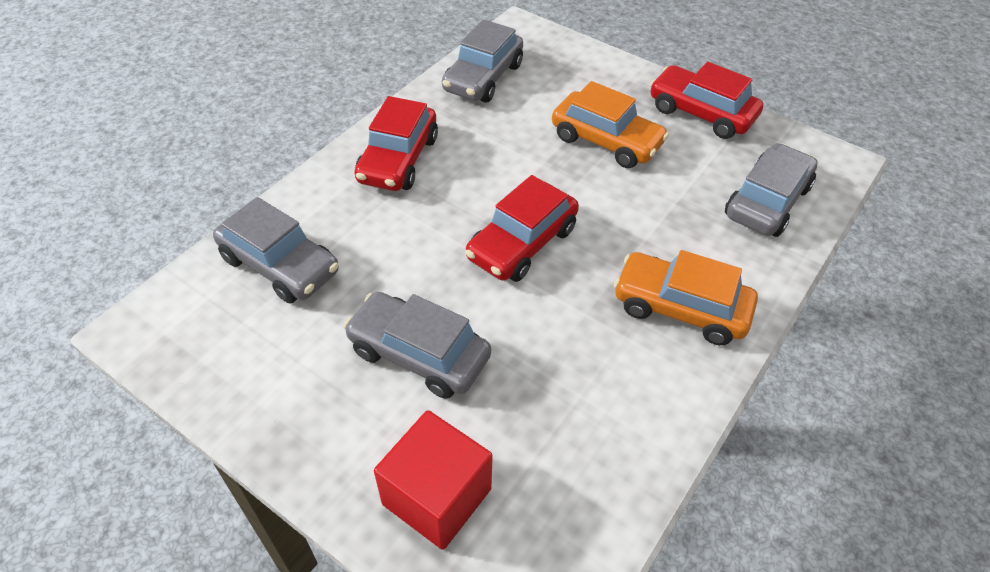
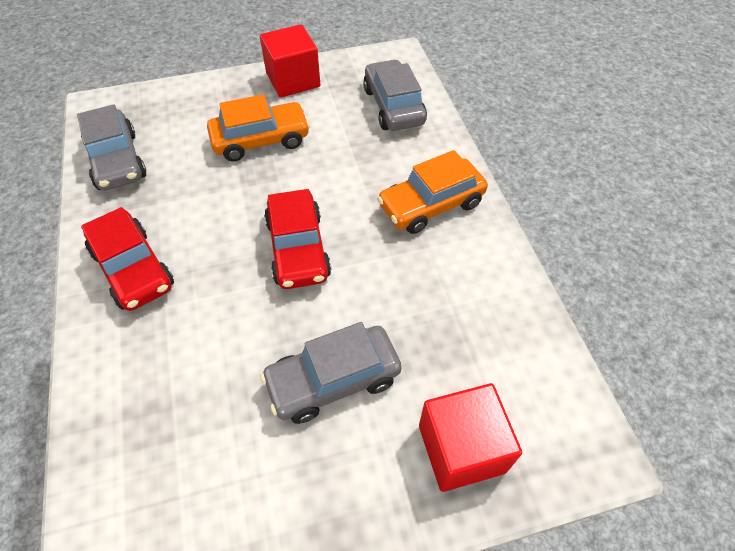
camera: 50 degrees left, 5 degrees up
grey car [213,197,339,304] -> none
red car [650,62,763,139] -> red cube [260,24,320,97]

